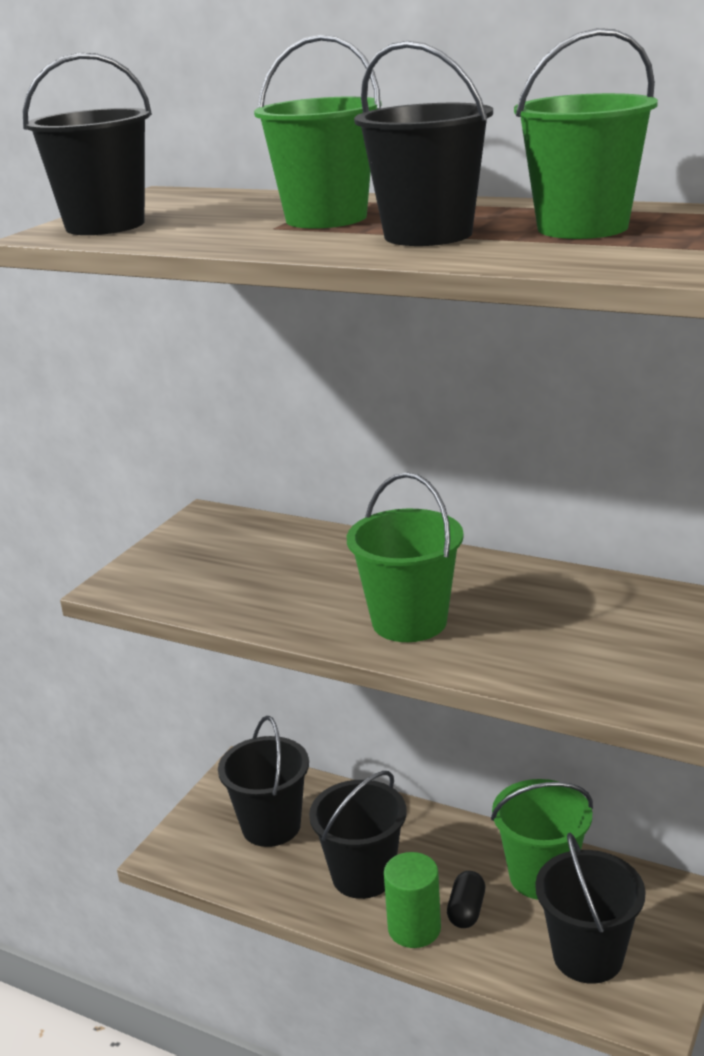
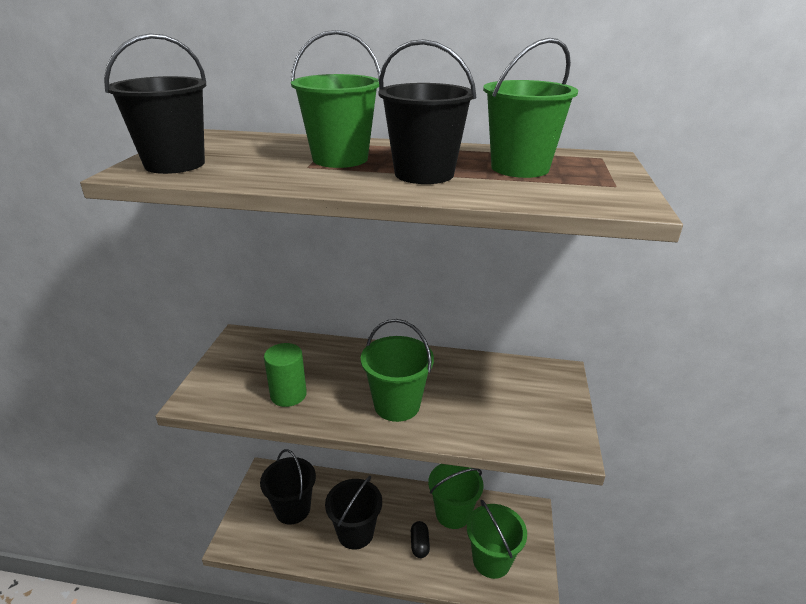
camera: 20 degrees left, 5 degrees up
green cylinder [384,852,441,948] -> green cylinder moved to [264,343,307,407]
black bucket [535,832,646,984] -> green bucket [467,500,527,579]

